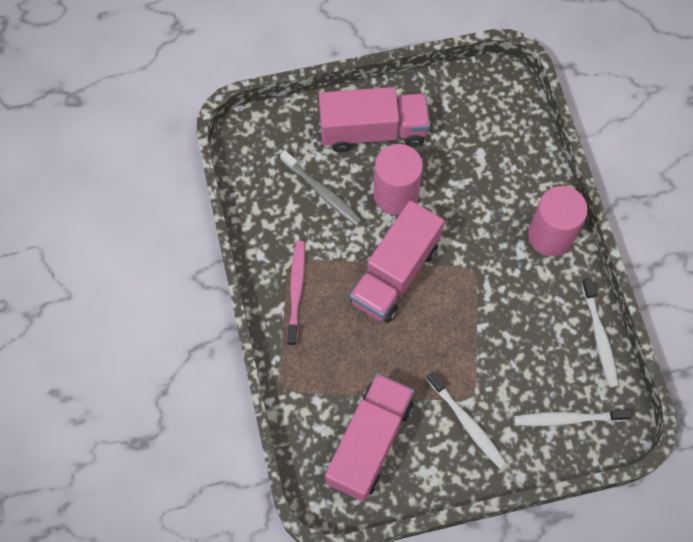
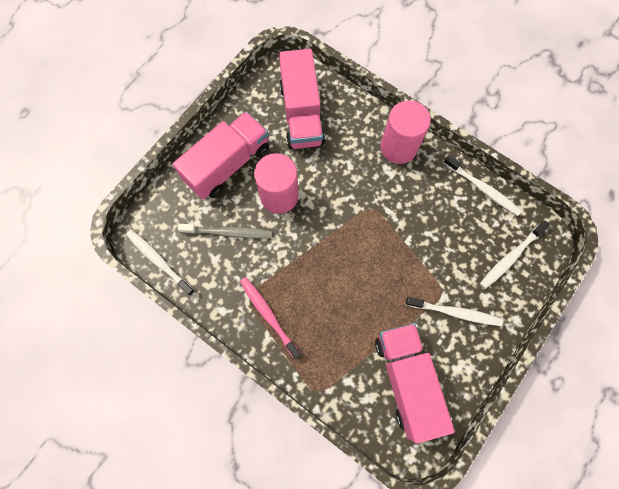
camera: 40 degrees left, 5 degrees up
pink truck [350,201,444,323] -> pink truck moved to [279,49,325,149]
none -> white toothbrush [126,230,195,296]

